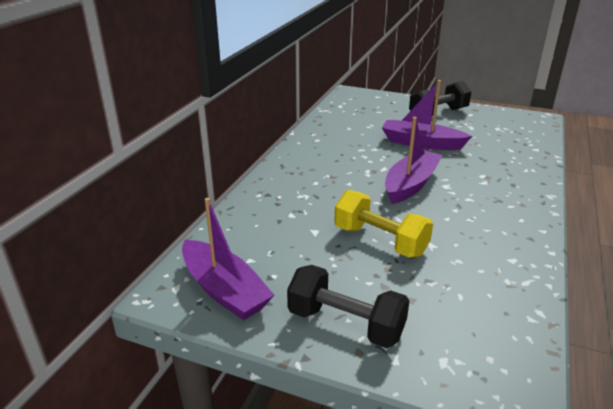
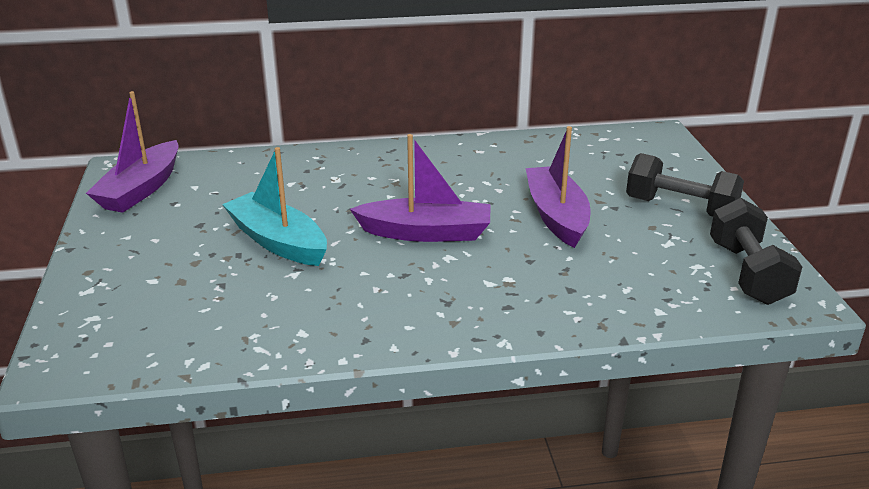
camera: 60 degrees right, 0 degrees up
black dumbbell [287,265,409,348] -> black dumbbell moved to [710,198,802,305]
yellow dumbbell [334,190,433,258] -> turquoise boat [222,147,327,266]

